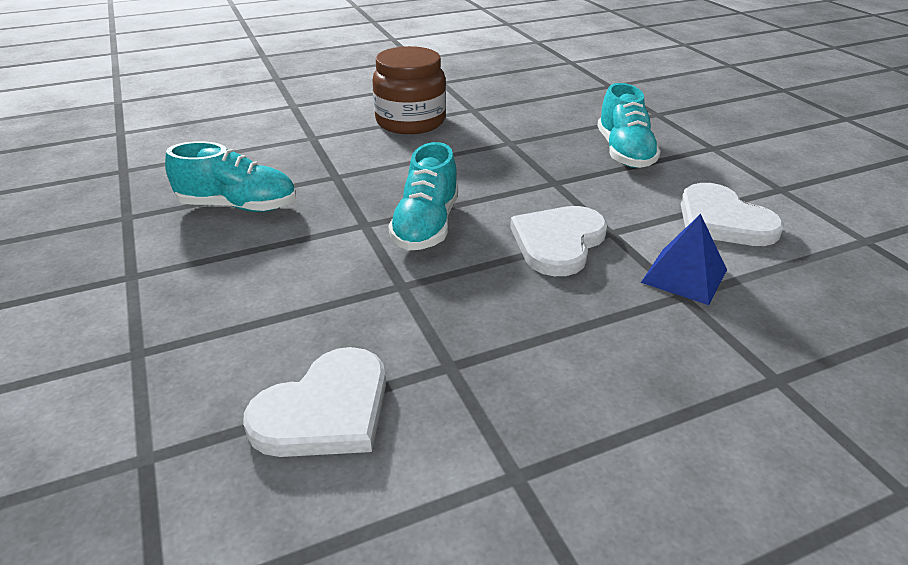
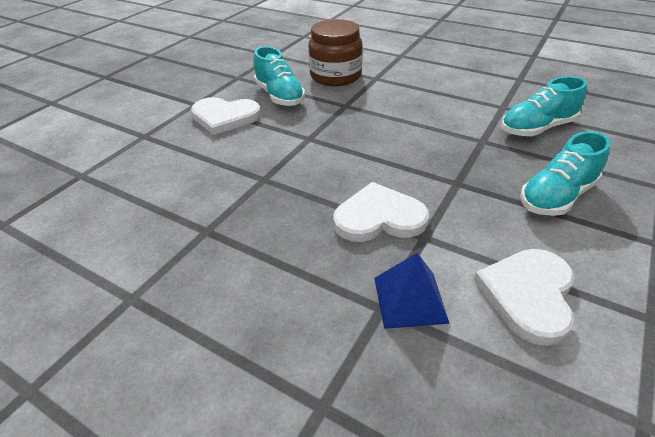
camera: 55 degrees right, 5 degrees up
white heart [243,347,386,457] -> white heart moved to [191,97,261,135]
brown jar [372,46,446,134] -> brown jar moved to [309,19,363,87]
turquoise shoe [388,142,458,251] -> turquoise shoe moved to [501,76,587,136]

